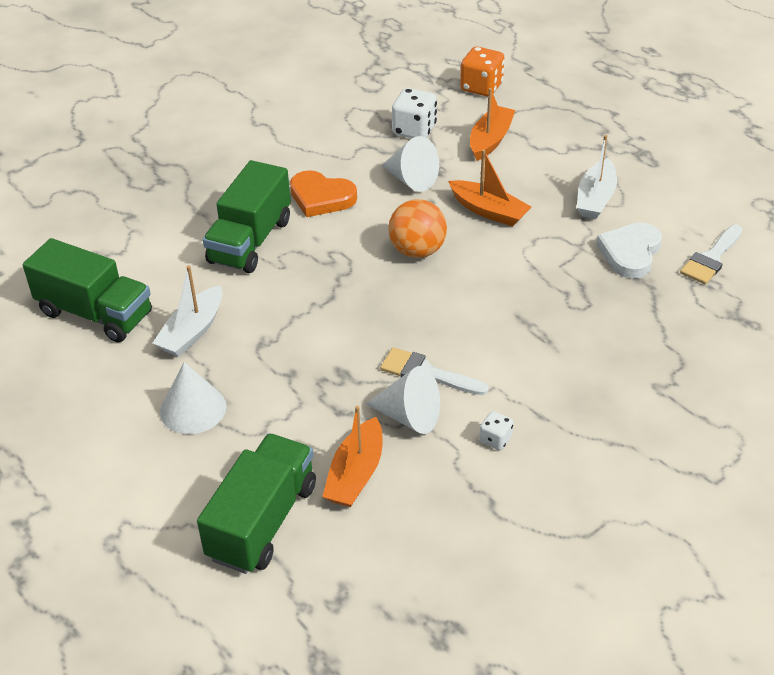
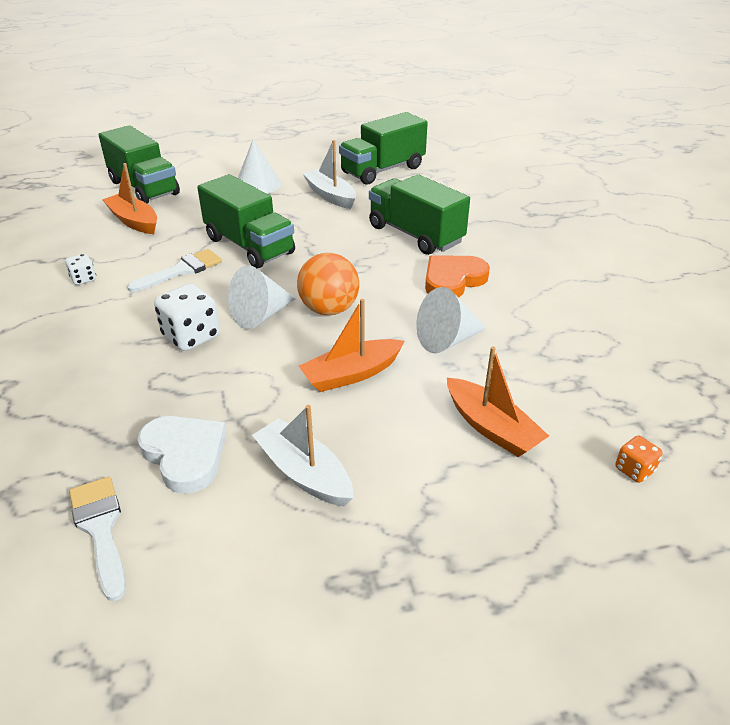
camera: 115 degrees right, 5 degrees down
white cone [365,366,440,434] -> white cone moved to [228,265,296,329]
white dice [392,88,437,138] -> white dice moved to [154,283,220,351]
orange dice [460,47,505,97] -> orange dice [615,436,663,483], size x0.54
none -> green truck [197,174,295,269]

